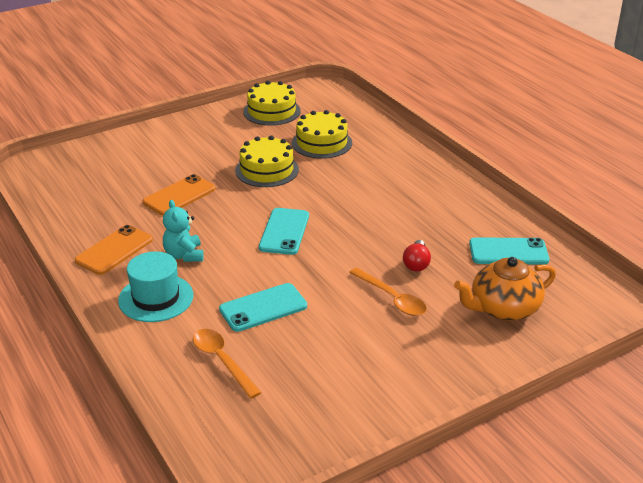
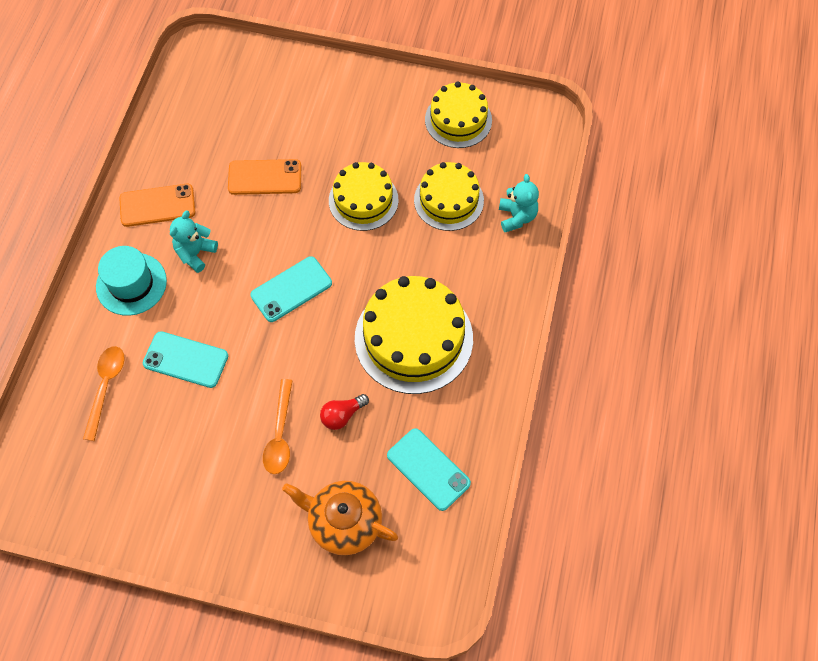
camera: 45 degrees right, 30 degrees up
none -> yellow cake [355,276,473,394]
none -> turquoise teddy bear [499,174,539,232]

